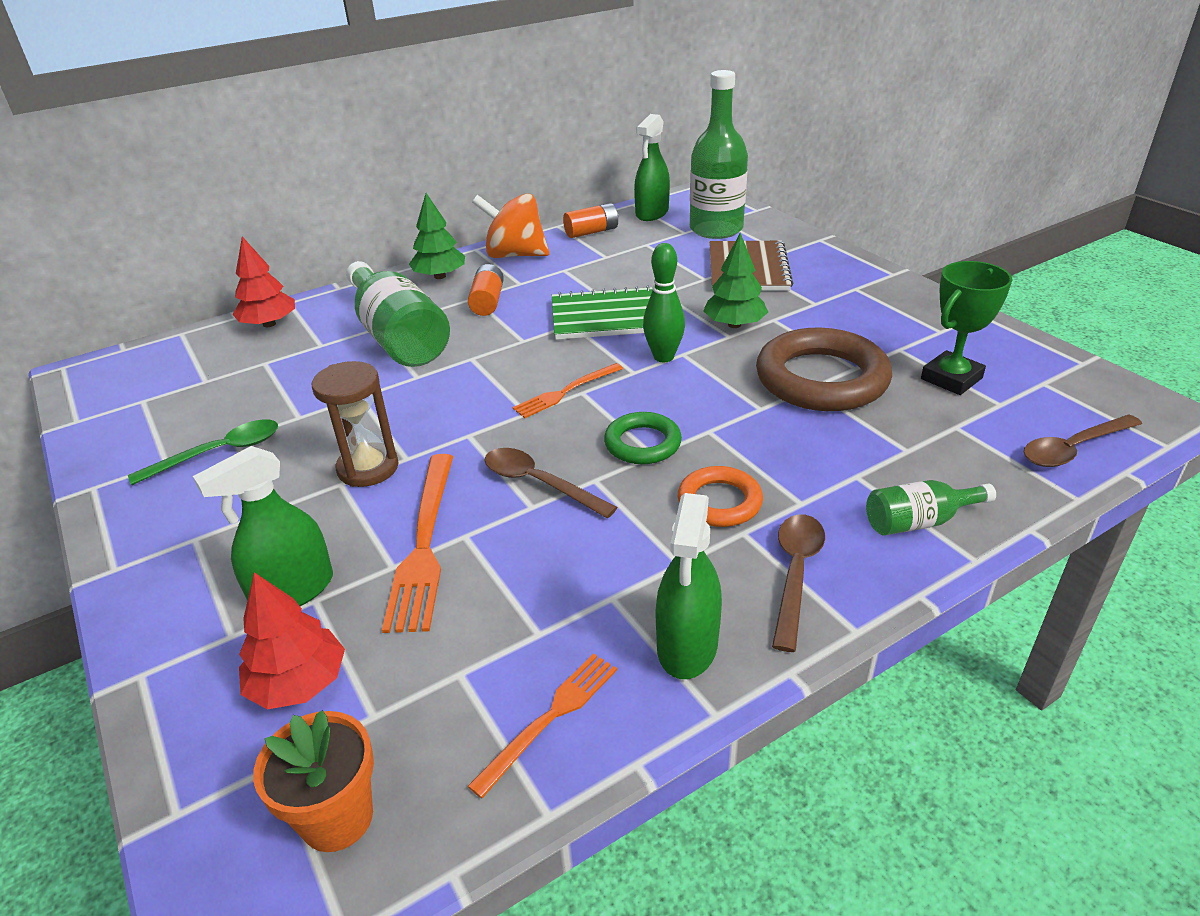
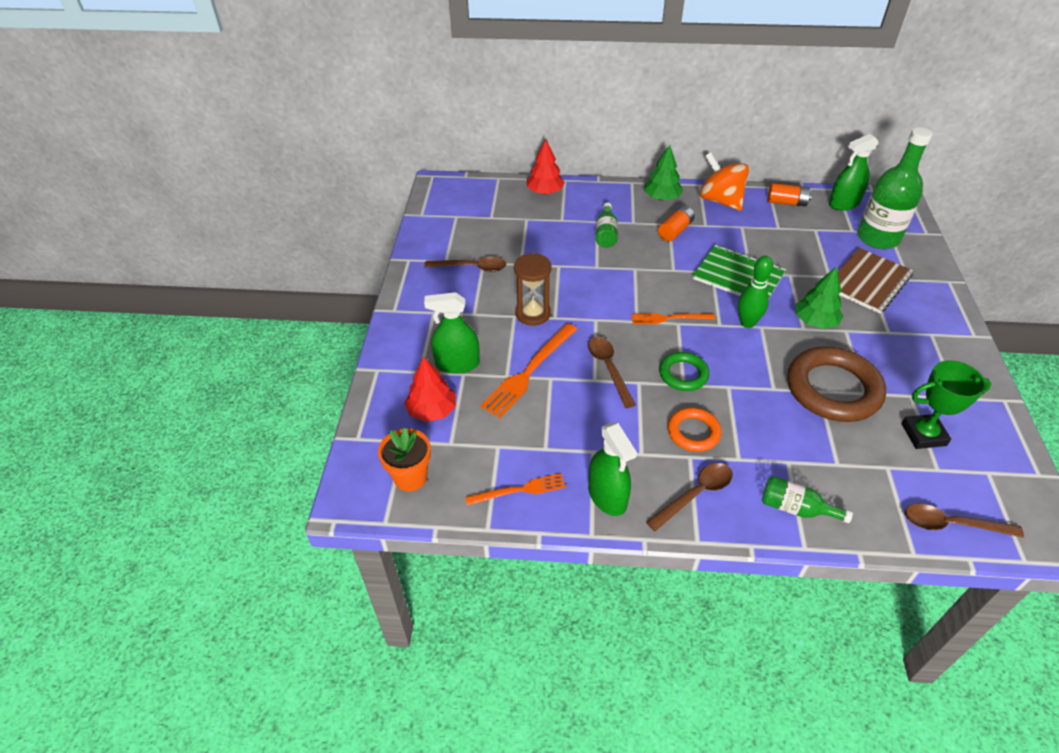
camera: 35 degrees right, 10 degrees up
green spoon [128,419,278,485] -> brown spoon [424,257,507,272]
green bottle [346,261,450,367] -> green bottle [596,202,618,248], size x0.51
green spray bottle [656,493,722,679] -> green spray bottle turned 75 degrees counterclockwise [588,422,637,516]

